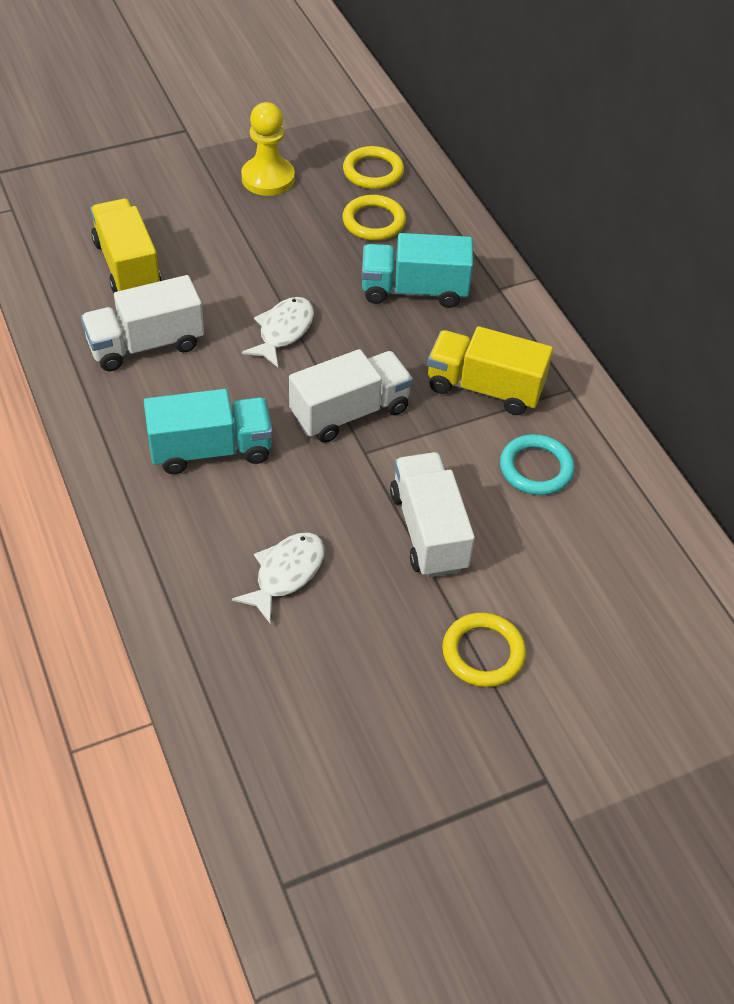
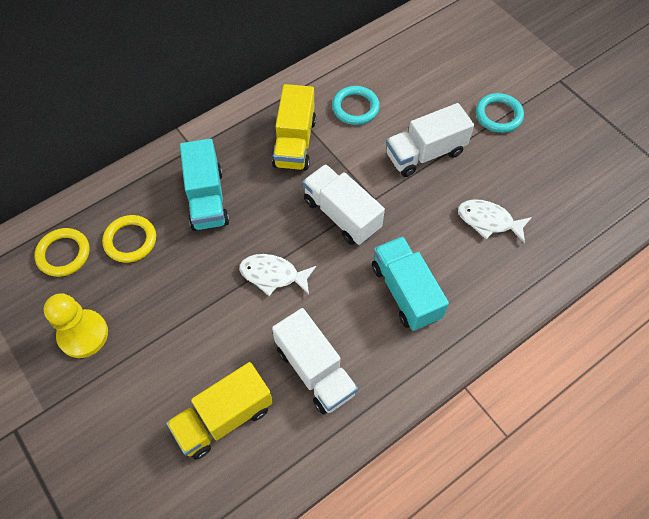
camera: 100 degrees left, 10 degrees up
yellow ring [442,612,526,687] -> turquoise ring [476,93,524,133]

